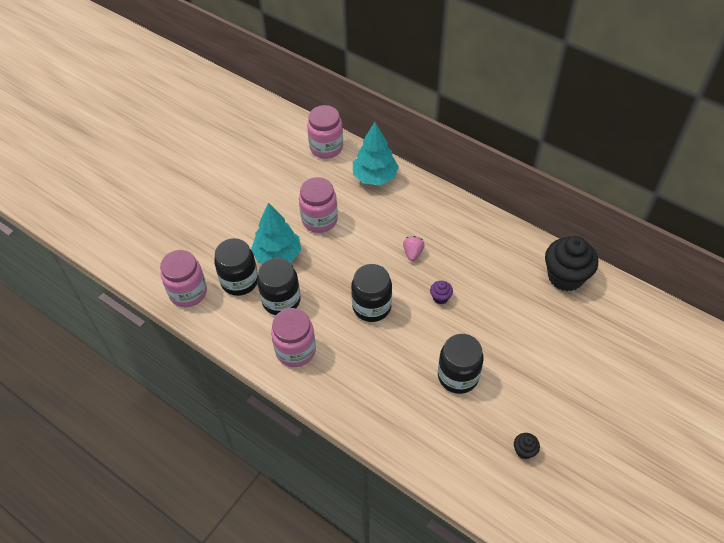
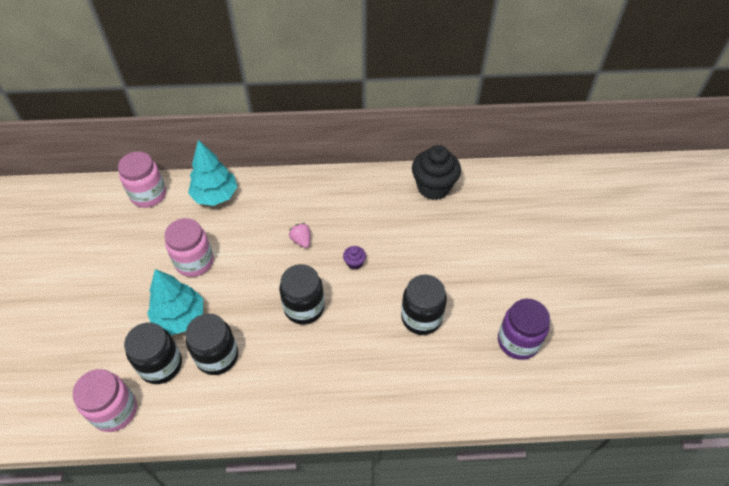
camera: 40 degrees left, 0 degrees up
pink jar [271,308,316,367] -> none
black cupcake [514,433,540,459] -> purple jar [498,299,550,360]

